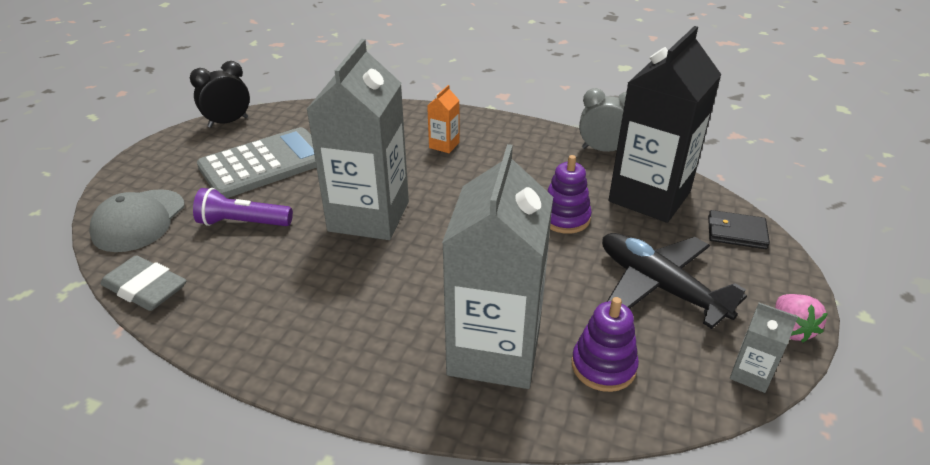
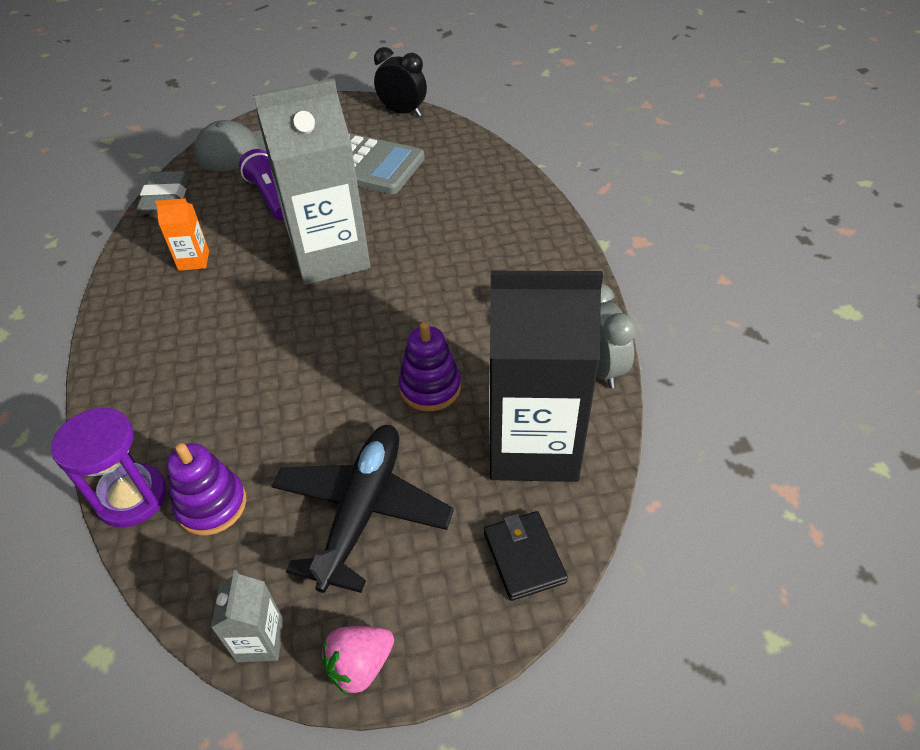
camera: 60 degrees right, 10 degrees up
orange carton [427,85,460,153] -> orange carton moved to [155,198,209,271]
grey carton [442,144,553,389] -> none
none -> purple hourglass [51,407,167,527]

